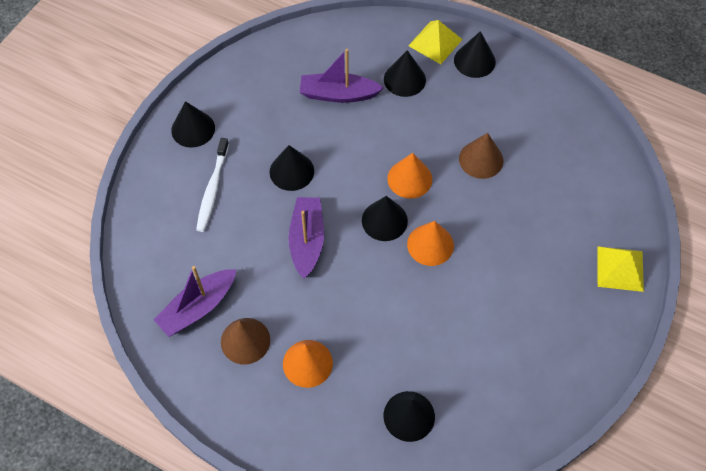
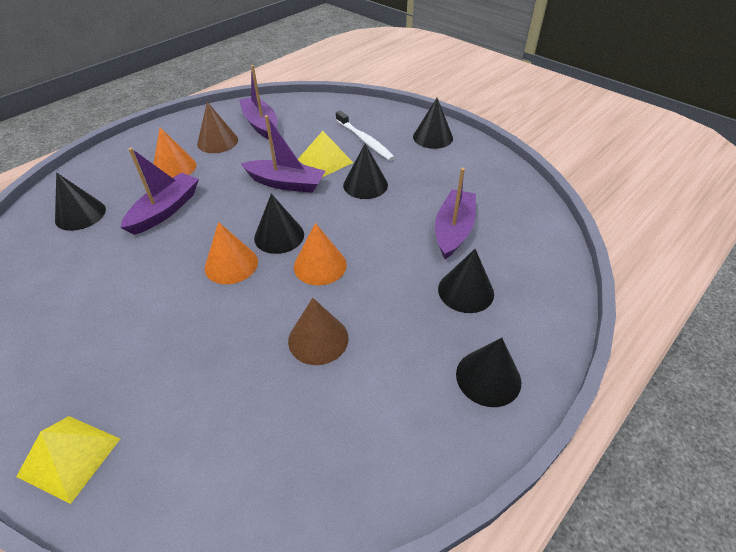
camera: 105 degrees right, 15 degrees down
white toothbrush [196,138,229,232] -> white toothbrush turned 150 degrees counterclockwise [336,111,395,161]
yellow pyramid [409,20,463,64] -> yellow pyramid moved to [298,131,353,177]
none -> purple boat [120,148,199,235]

